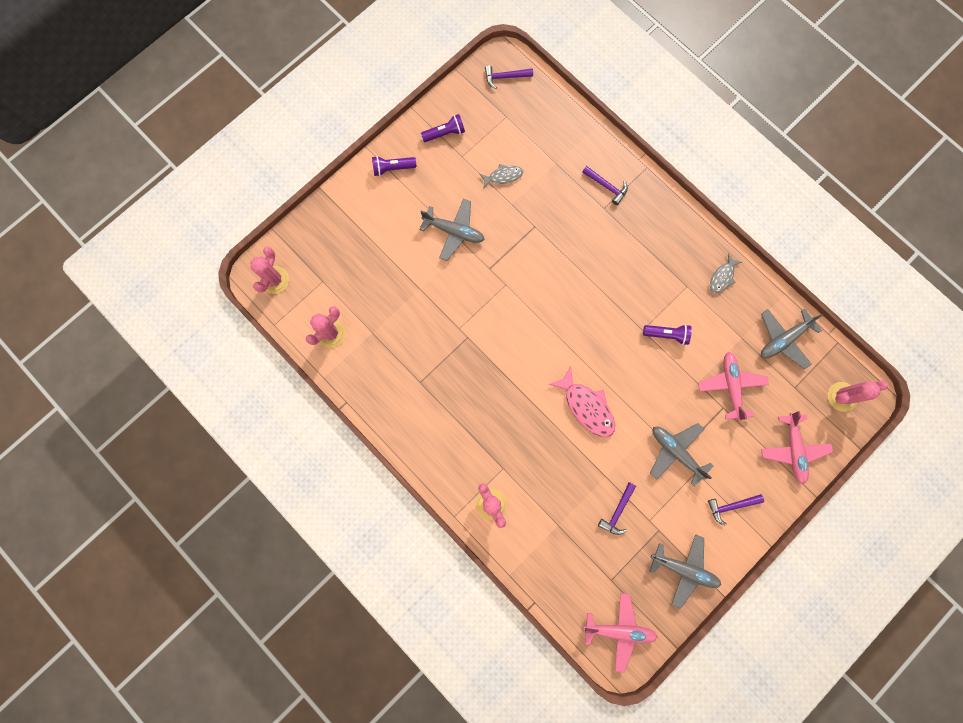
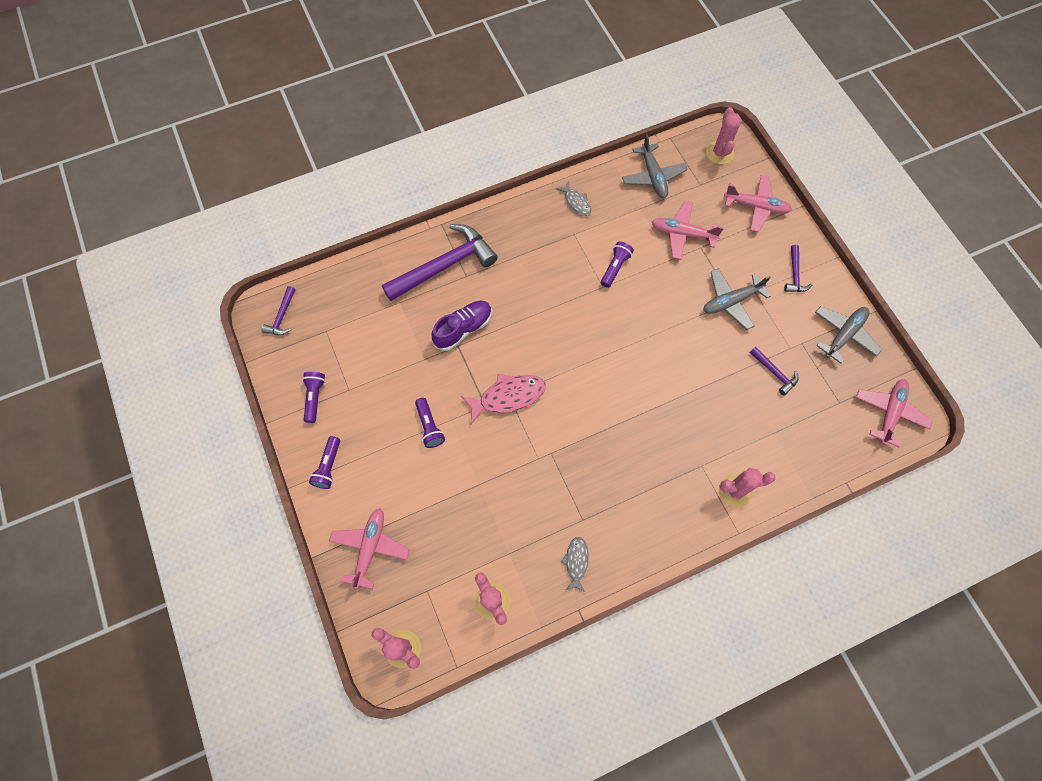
camera: 70 degrees left, 10 degrees down
grey plane [419,199,485,261] -> purple flashlight [415,398,445,448]
grey fish [480,164,523,188] -> grey fish moved to [561,537,589,592]
pink fish [549,366,615,437] -> pink fish moved to [461,374,546,424]
purple hammer [582,166,628,205] -> purple hammer [382,224,498,301], size x2.19
none -> pink plane [329,508,409,589]
none -> purple shoe [432,301,492,351]

